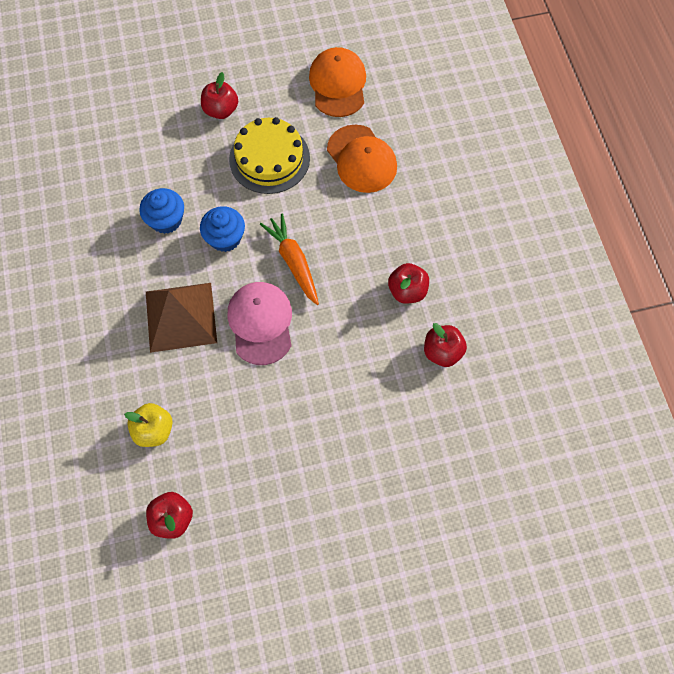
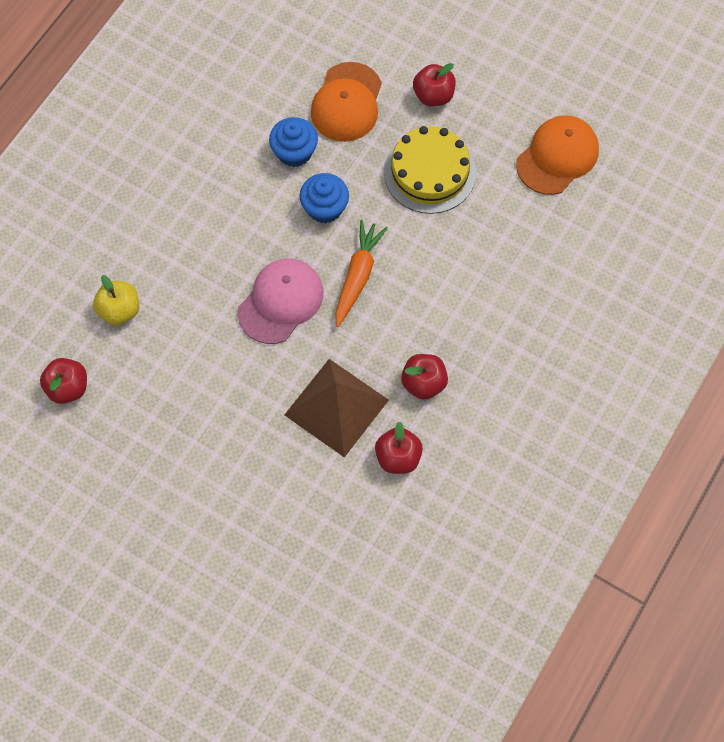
camera: 45 degrees right, 0 degrees up
brown pyramid [146,283,217,353] -> brown pyramid moved to [284,359,389,458]
orange cap [327,125,397,193] -> orange cap moved to [311,62,382,142]

